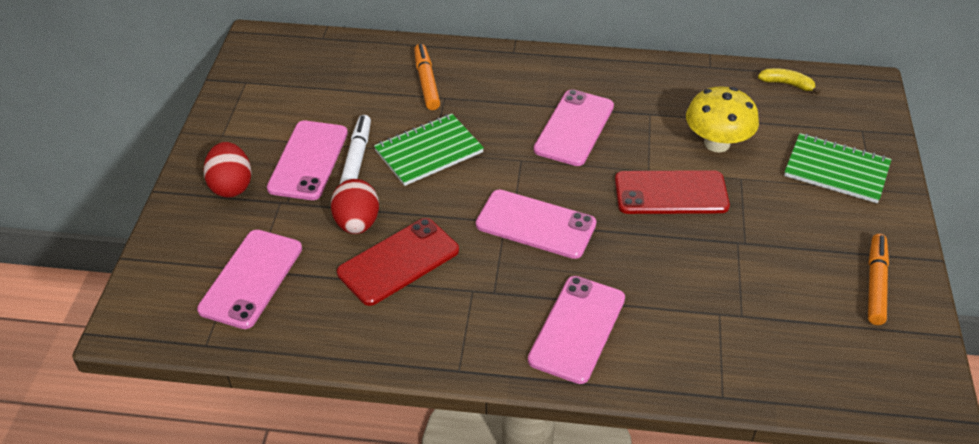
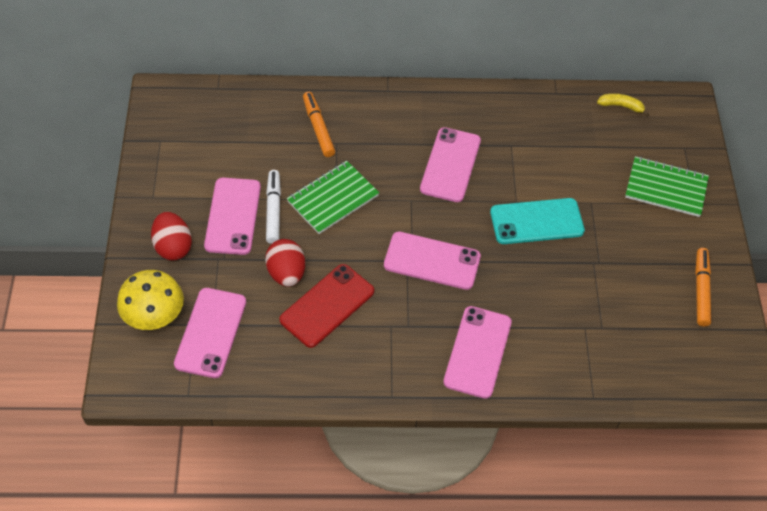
camera: 10 degrees left, 10 degrees up
red phone [615,170,730,214] -> turquoise phone [490,198,585,244]
yellow mushroom [686,86,759,152] -> yellow mushroom moved to [117,270,184,330]

